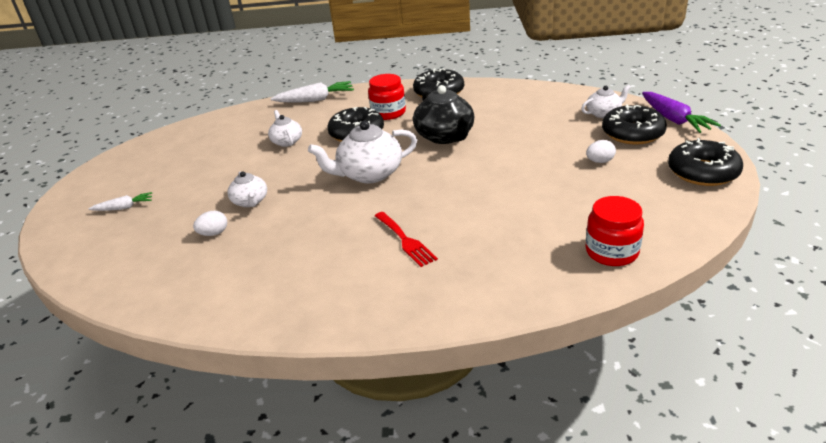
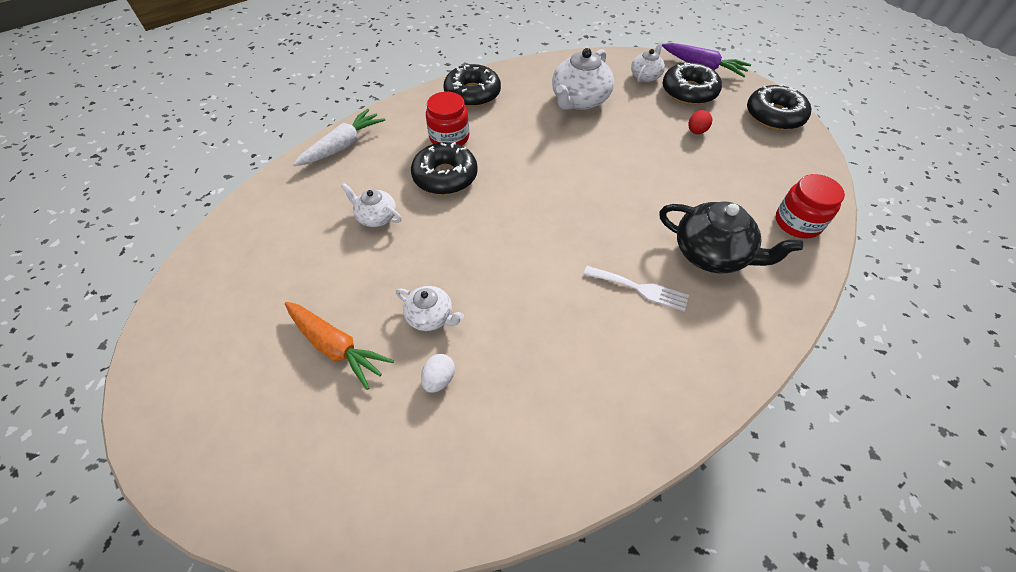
camera: 40 degrees left, 20 degrees up
white carrot [89,192,152,211] -> none
white teapot [308,121,417,183] -> white teapot moved to [552,48,614,110]
red fork [375,212,438,267] -> white fork [584,266,689,312]
black teapot [413,85,475,144] -> black teapot moved to [659,201,803,273]
white egg [586,140,616,163] -> red egg [688,110,712,134]
none -> orange carrot [285,302,394,390]

